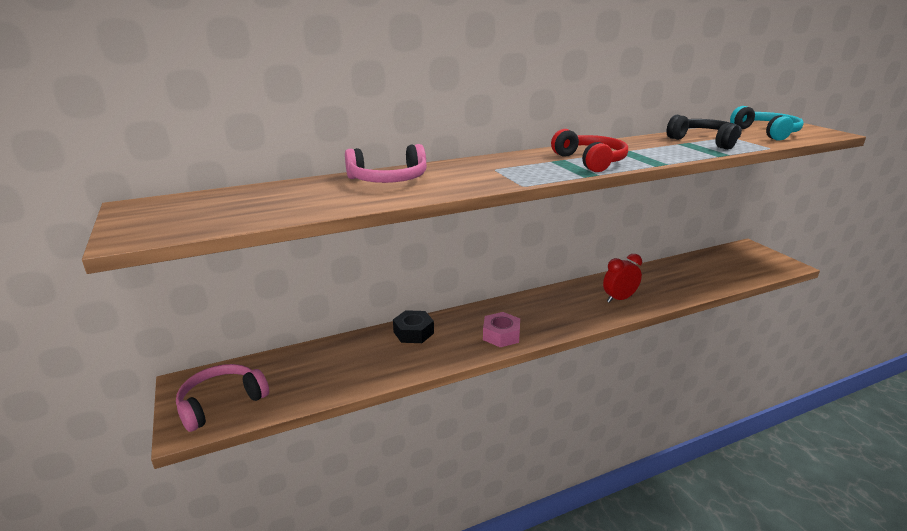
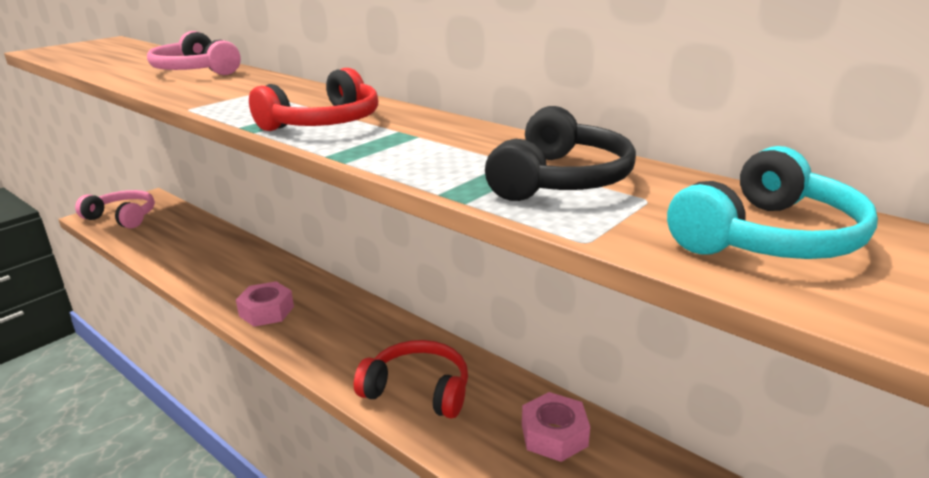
camera: 65 degrees right, 0 degrees up
black nut [393,310,434,343] -> none
red clock [603,254,642,303] -> red headphones [354,340,468,419]
none -> pink nut [522,392,590,462]

